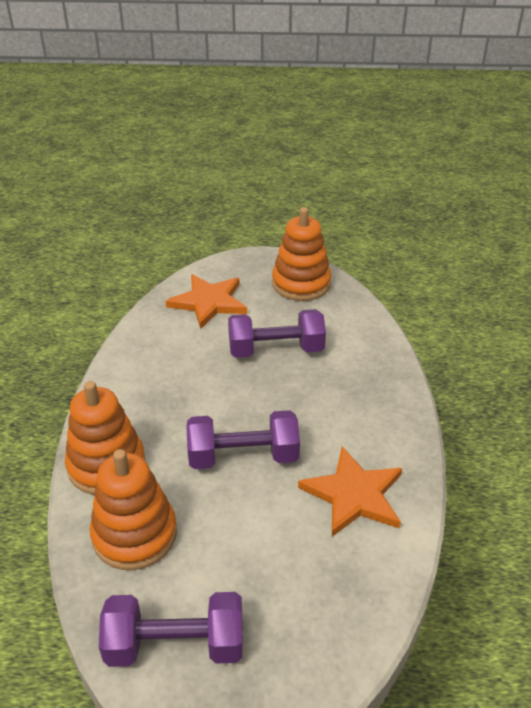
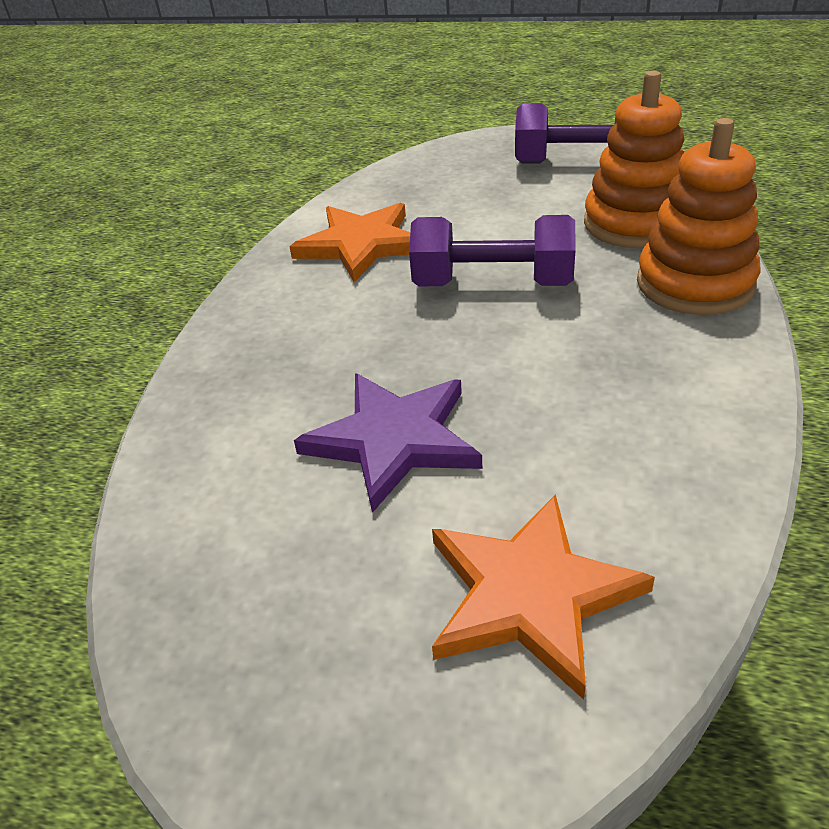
camera: 165 degrees left, 0 degrees up
purple dumbbell [228,309,326,358] -> purple star [294,374,482,513]
orange stacking toy [272,207,331,301] -> none

